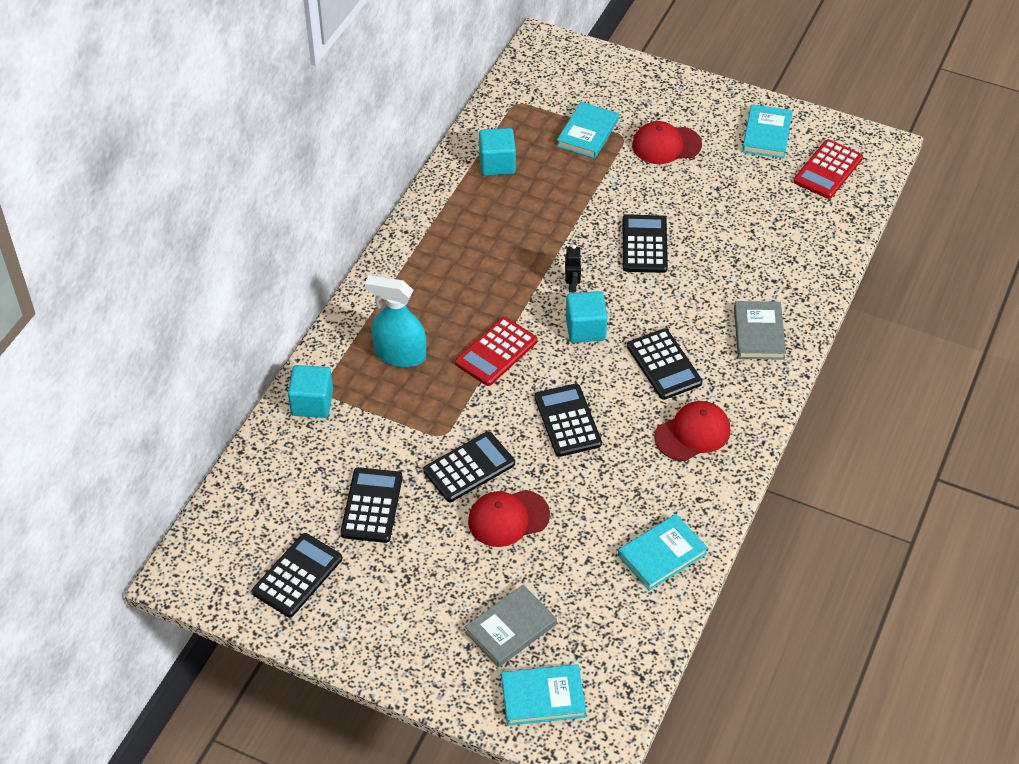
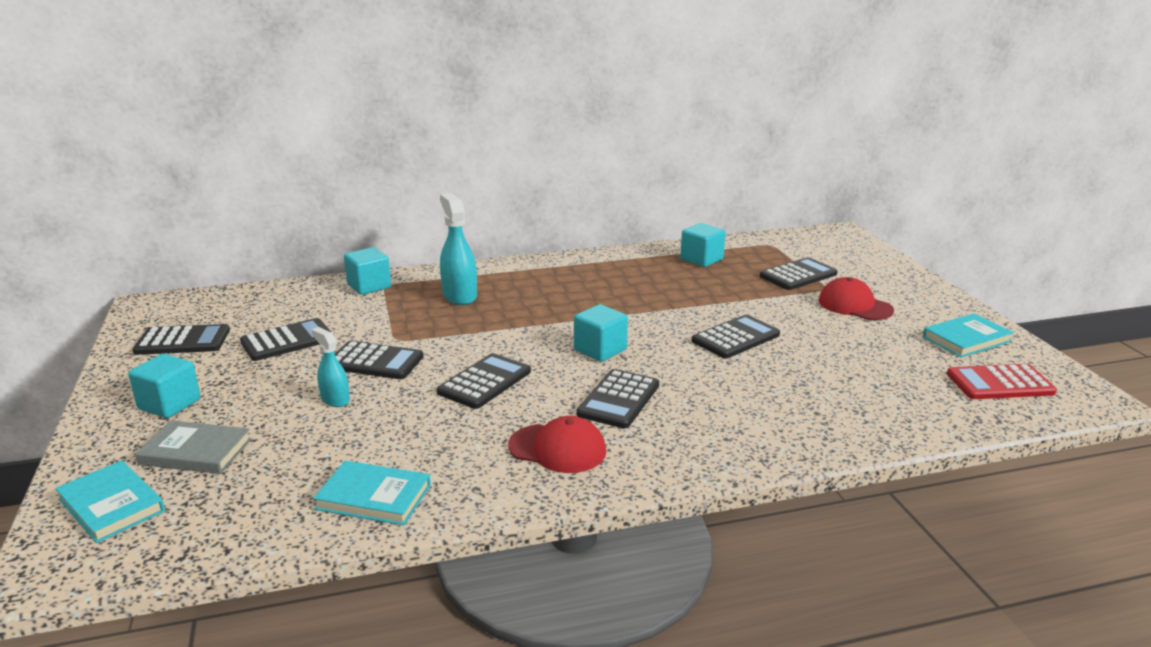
camera: 50 degrees right, 25 degrees down
red calculator [455,317,537,386] -> none
red cap [468,490,550,547] -> turquoise spray bottle [312,327,350,407]
turquoise book [557,102,619,158] -> black calculator [760,257,838,290]
black robot [565,245,582,293] -> none
grey book [734,301,786,360] -> none
none -> turquoise cube [128,354,201,418]

